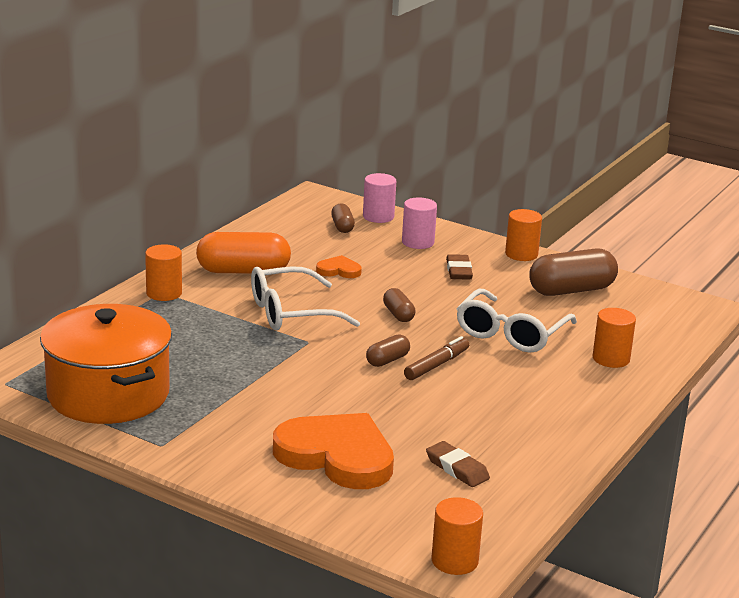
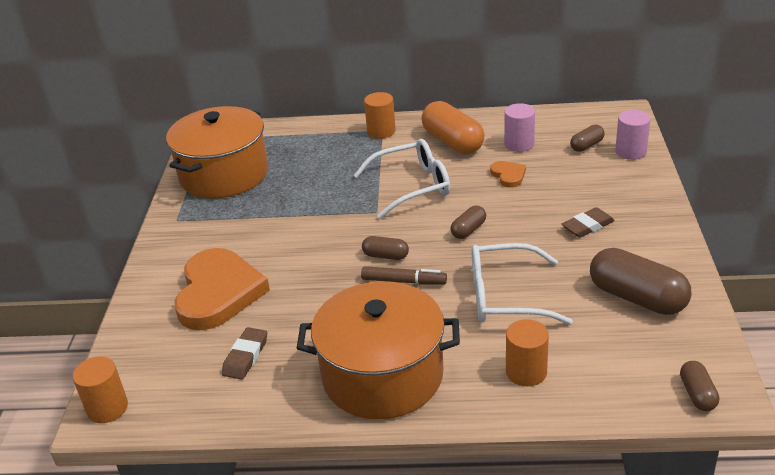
camera: 65 degrees right, 10 degrees up
white glasses [251,266,360,330] -> white glasses turned 120 degrees clockwise [353,139,450,219]
pink cylinder [402,197,437,249] -> pink cylinder moved to [504,103,535,152]
orange cylinder [505,209,542,261] -> none
none -> orange pot [297,281,460,419]
none -> brown capsule [680,361,719,411]

